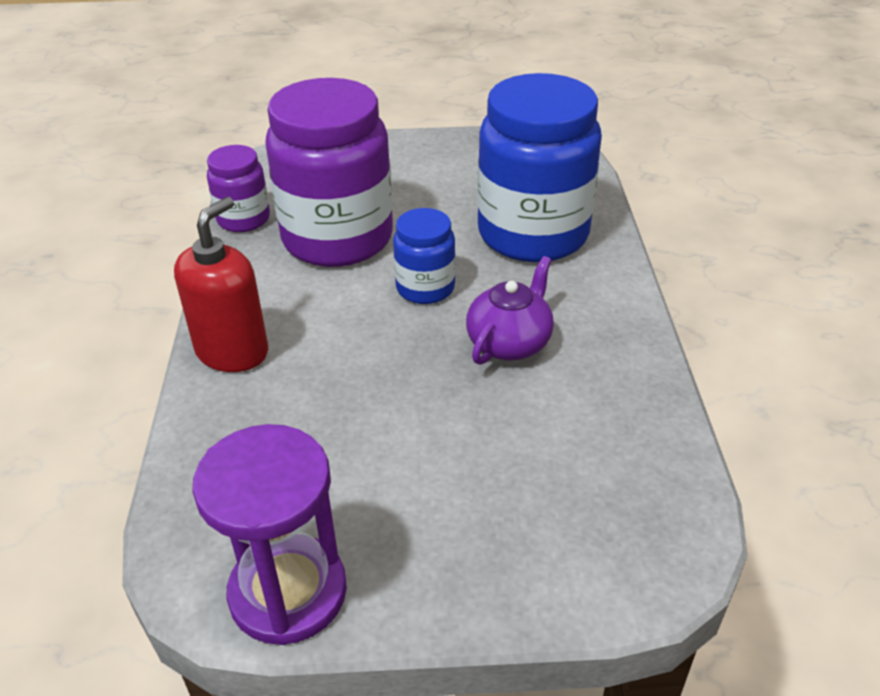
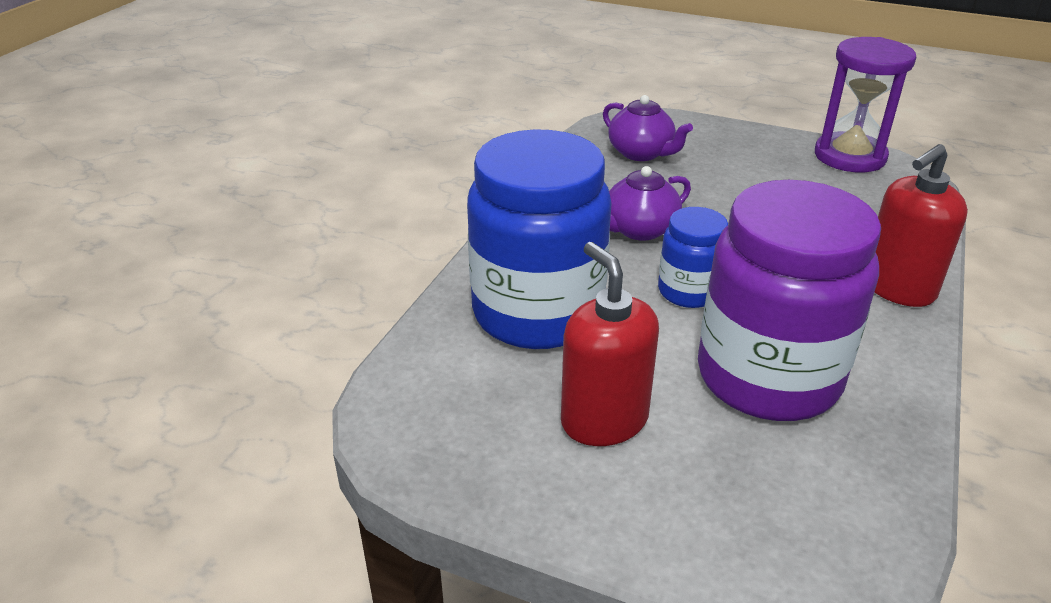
camera: 155 degrees left, 5 degrees down
purple jar [207,145,270,232] -> none
none -> red soap dispenser [561,242,659,446]
none -> purple teapot [603,95,693,161]

